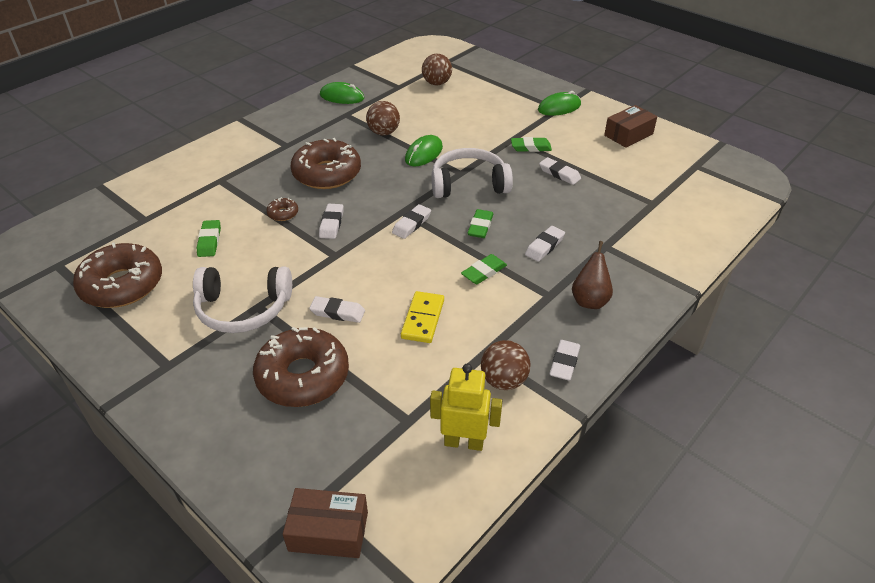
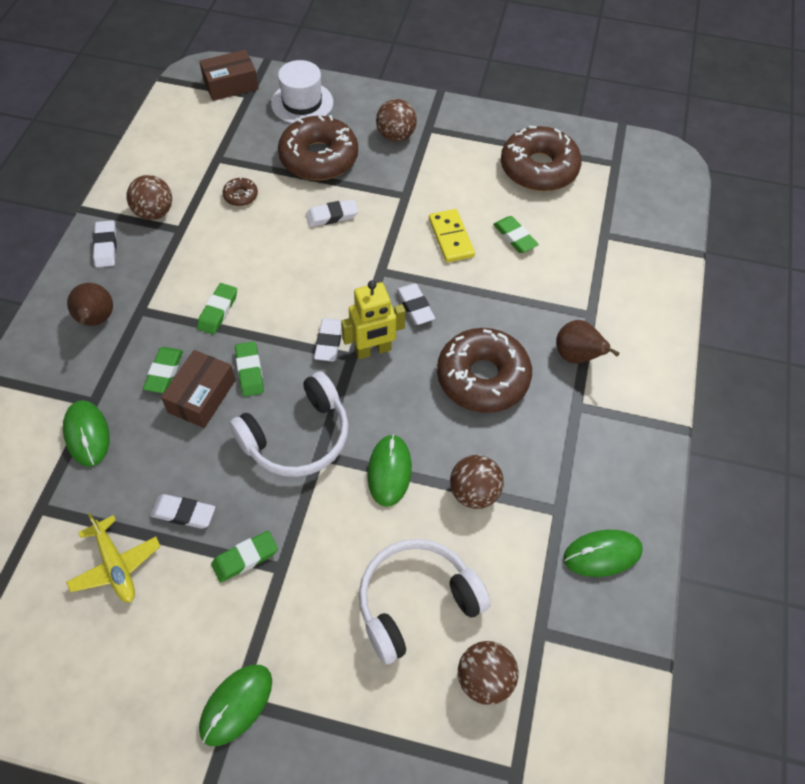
camera: 150 degrees right, 15 degrees up
white headphones [193,267,292,333] -> white headphones moved to [359,539,491,664]
brown donut [267,197,298,221] -> brown donut moved to [222,177,258,206]
yellow domino [401,291,444,343] -> yellow domino moved to [429,209,475,263]
yellow robot [430,364,502,451] -> yellow robot moved to [341,280,405,359]
white eraser [525,226,565,262] -> green eraser [143,347,183,393]
brown box [604,105,657,148] -> brown box moved to [161,350,235,428]
none -> green mouse [63,400,110,467]
none -> yellow plane [66,513,161,603]
none -> white hat [271,60,333,123]
none -> brown ball [376,99,417,142]
none -> brown pear [556,320,619,364]

